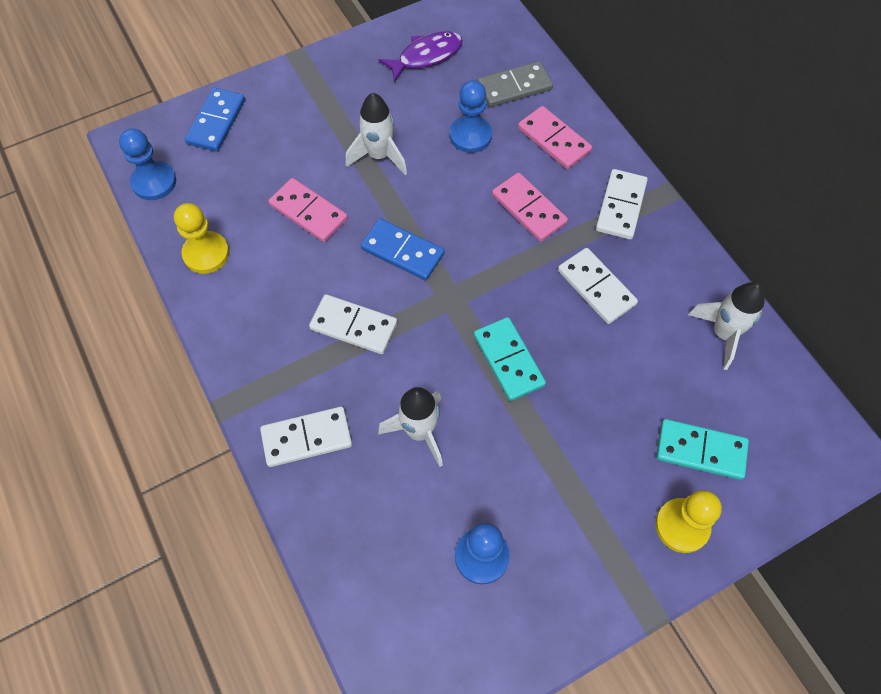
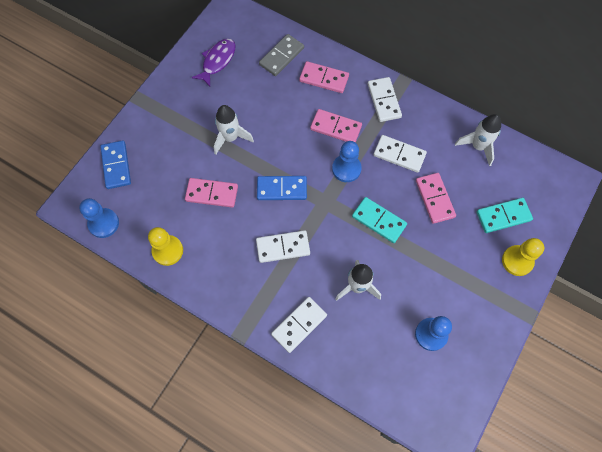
camera: 30 degrees left, 5 degrees up
blue pawn [450,80,492,153] -> blue pawn moved to [332,141,362,182]
none -> pink domino [416,173,456,224]

